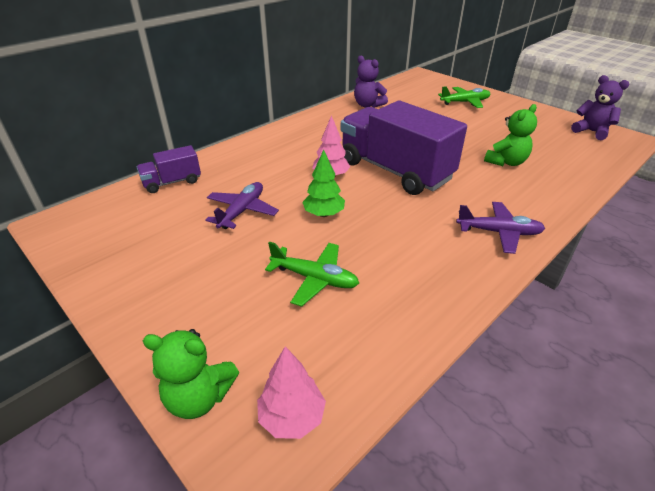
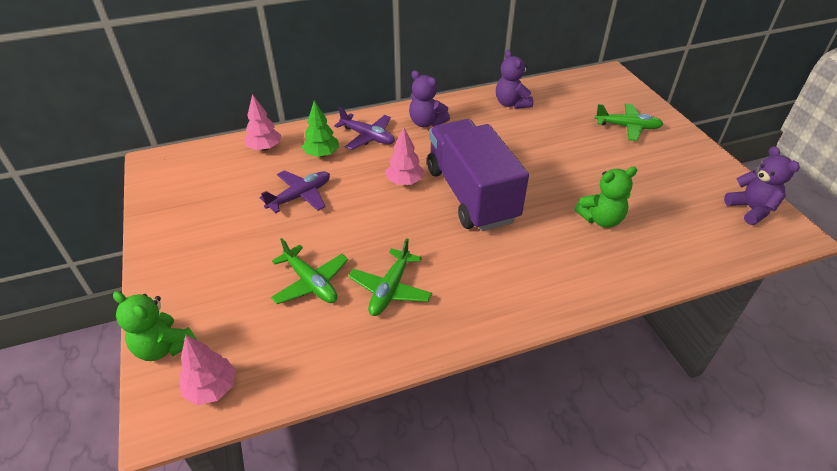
camera: 25 degrees right, 5 degrees up
purple truck [137,145,201,193] -> pink tree [244,94,281,151]
green tree [302,150,345,217] -> green tree moved to [302,101,339,157]
purple plane [456,202,546,254] -> purple plane moved to [334,107,395,150]
none -> green plane [348,238,432,316]
none -> purple teddy bear [409,71,450,127]

